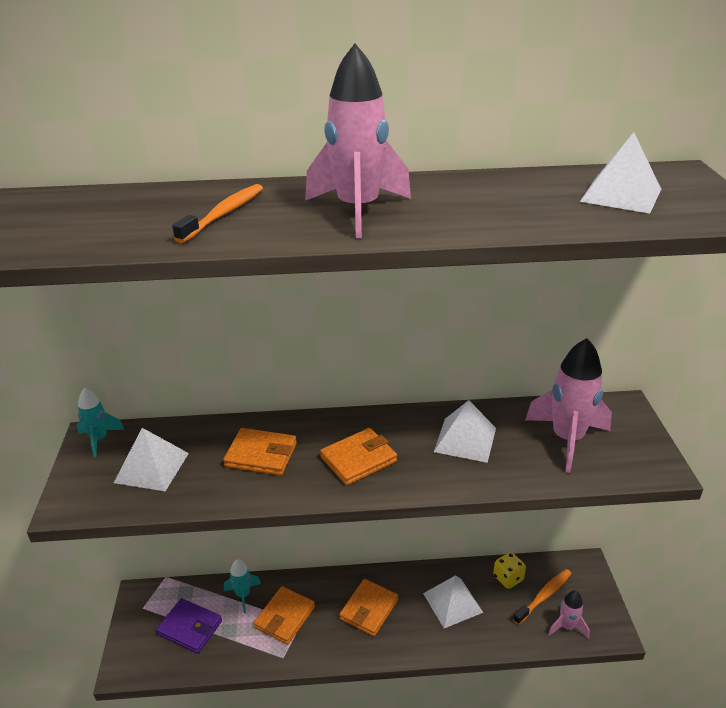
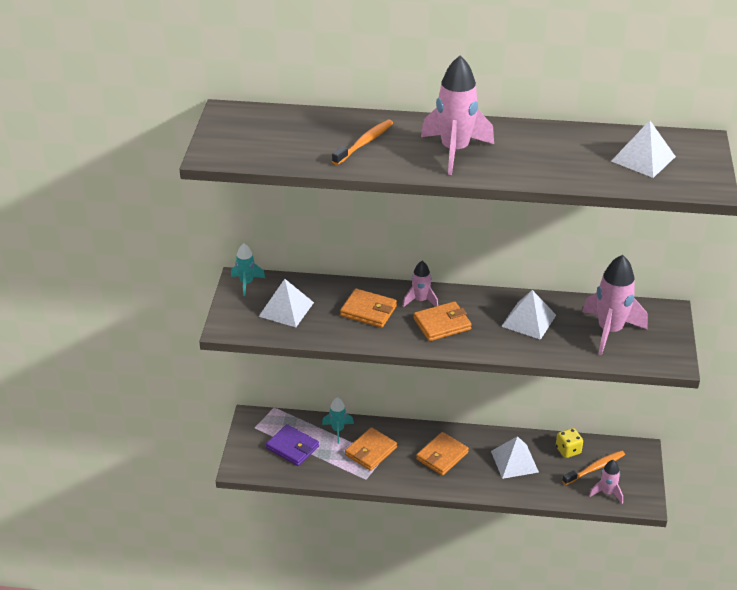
camera: 10 degrees right, 5 degrees up
none -> pink rocket [403,261,438,307]

